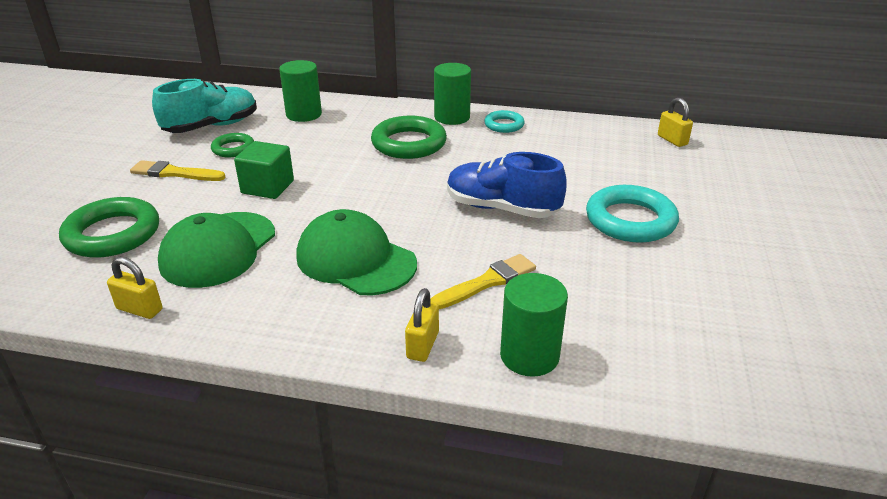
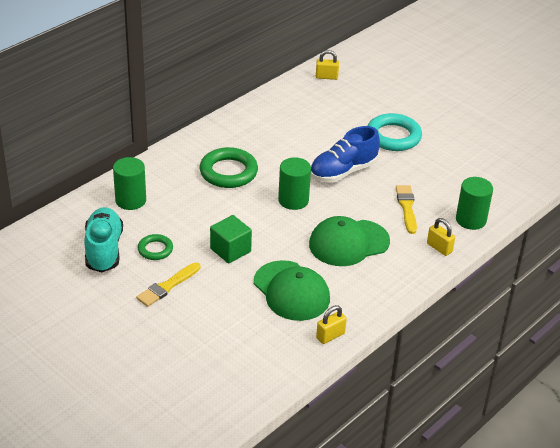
camera: 60 degrees left, 5 degrees up
green ring [59,197,159,258] -> none
green cylinder [434,63,471,125] -> green cylinder moved to [278,157,311,210]
turquoise ring [484,110,525,133] -> none

